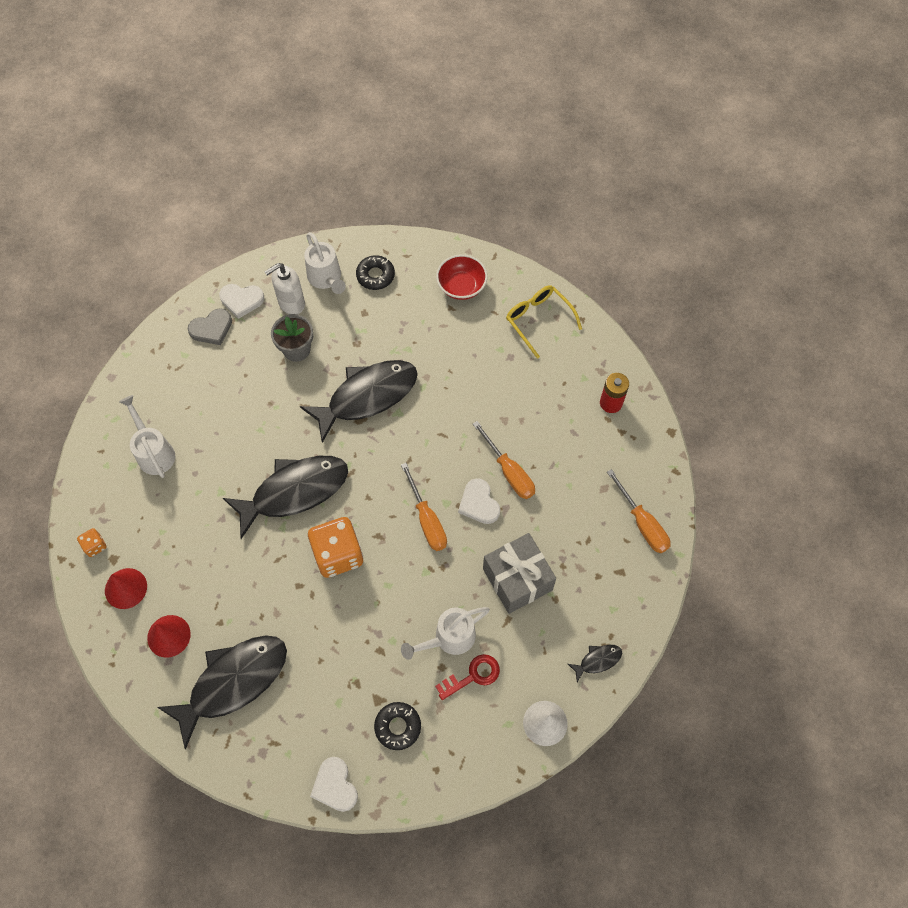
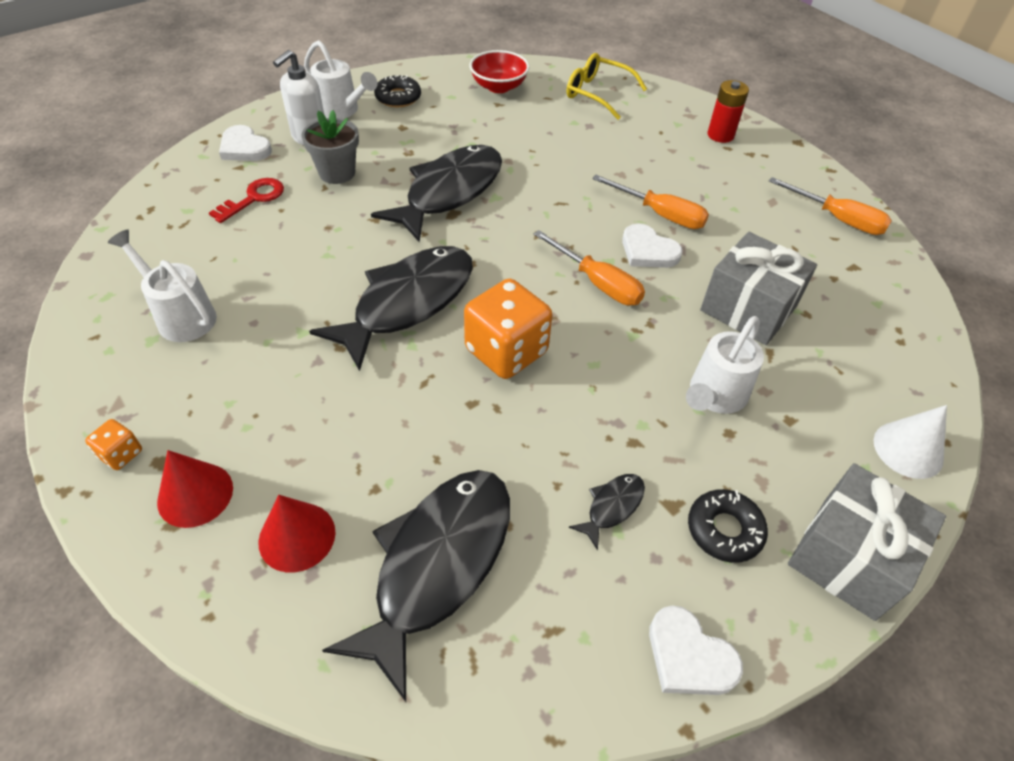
camera: 25 degrees left, 15 degrees down
grey heart [188,308,232,345] -> none
white heart [219,284,264,319] -> white heart turned 60 degrees clockwise [219,125,272,161]
red key [435,654,500,700] -> red key moved to [209,178,284,223]
black fish [568,645,622,682] -> black fish moved to [569,474,645,550]
none -> grey gift [788,463,946,621]

